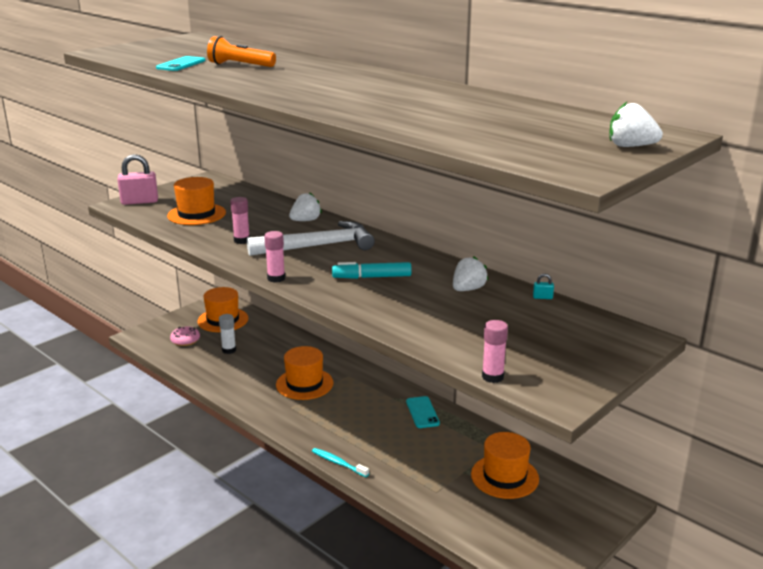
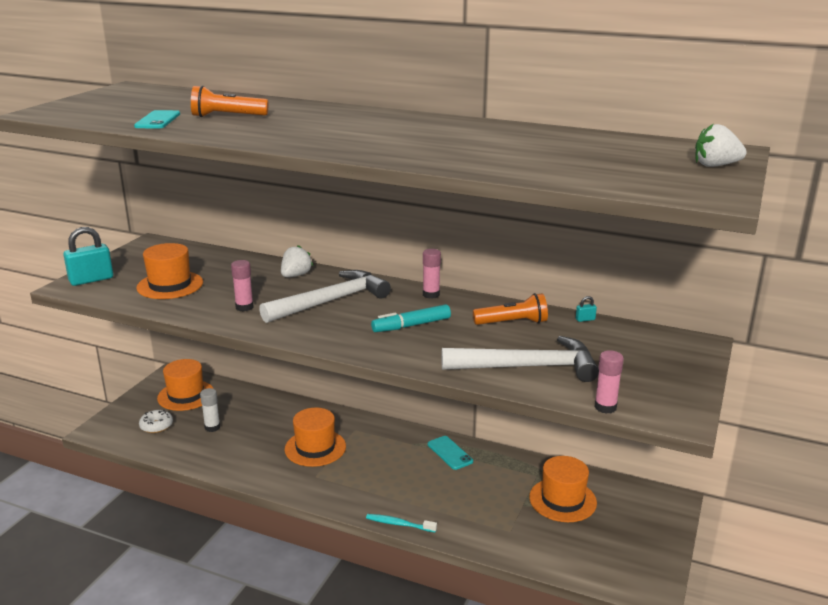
camera: 20 degrees left, 0 degrees up
pink padlock [117,154,158,205] -> turquoise padlock [63,227,113,286]
pink donut [170,327,200,346] -> white donut [139,410,173,433]
pink glue stick [264,231,285,283] -> pink glue stick moved to [423,249,441,299]
white strawberry [453,256,488,291] -> orange flashlight [473,293,548,325]
none -> white hammer [441,336,599,382]

